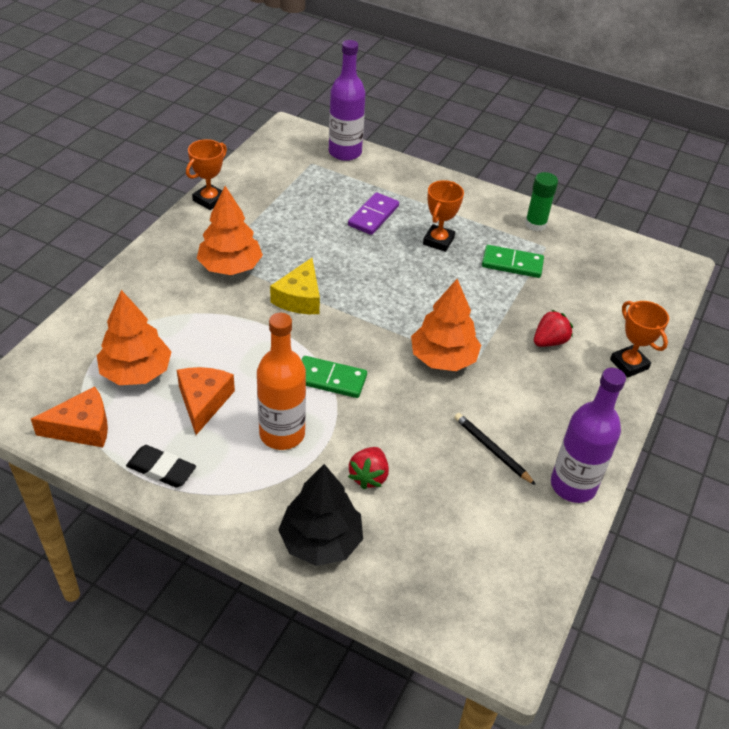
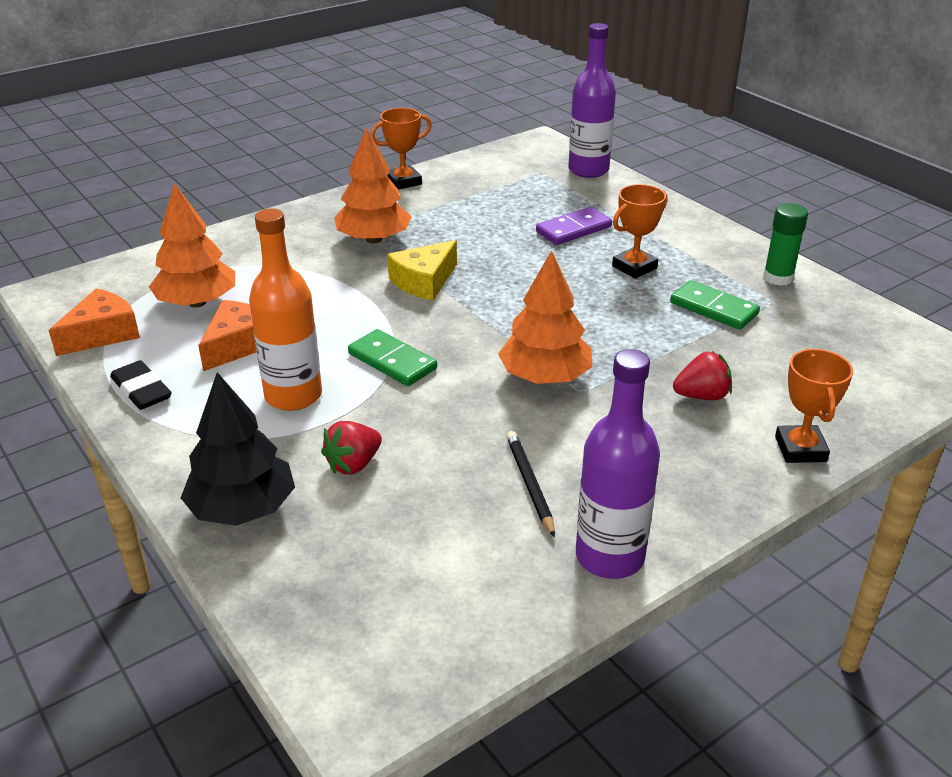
camera: 30 degrees right, 10 degrees down
orange cheese [31,387,108,447] -> orange cheese turned 60 degrees counterclockwise [48,288,140,356]

